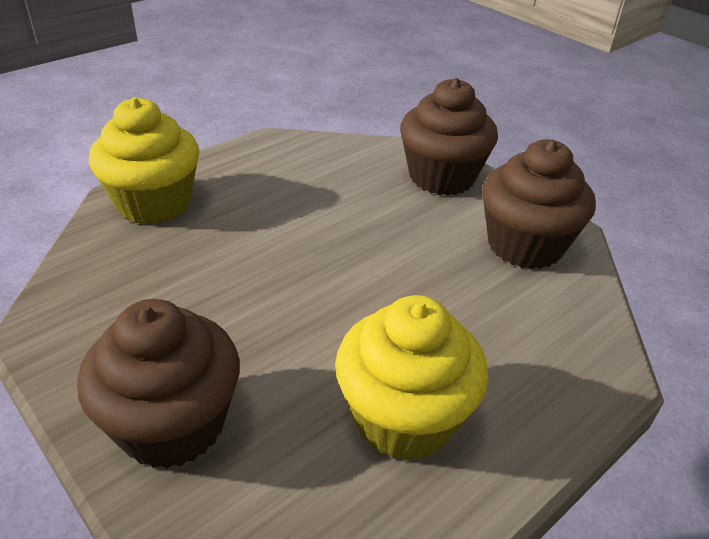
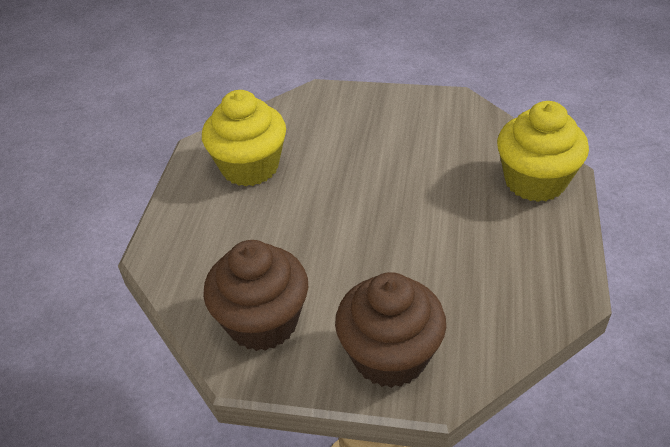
camera: 145 degrees right, 5 degrees up
brown cupcake [77,299,240,469] -> none

